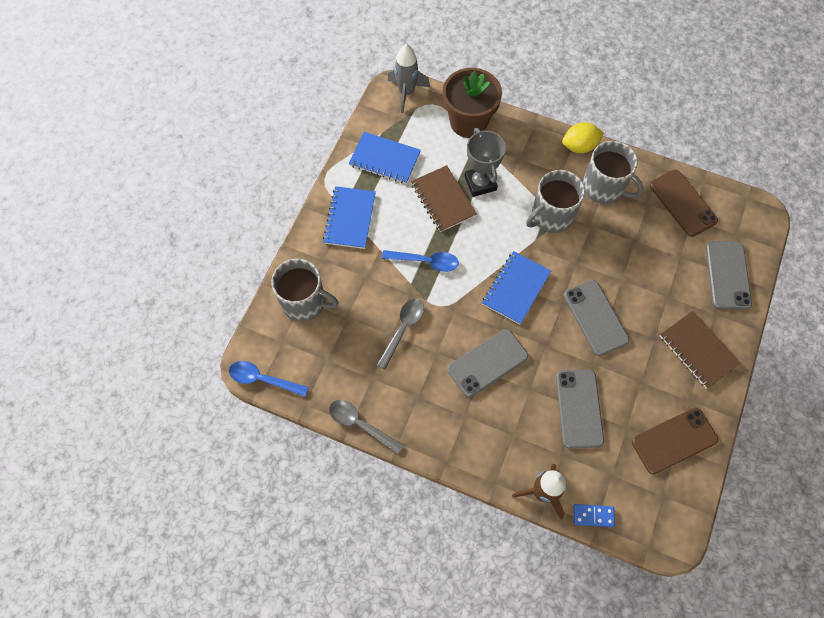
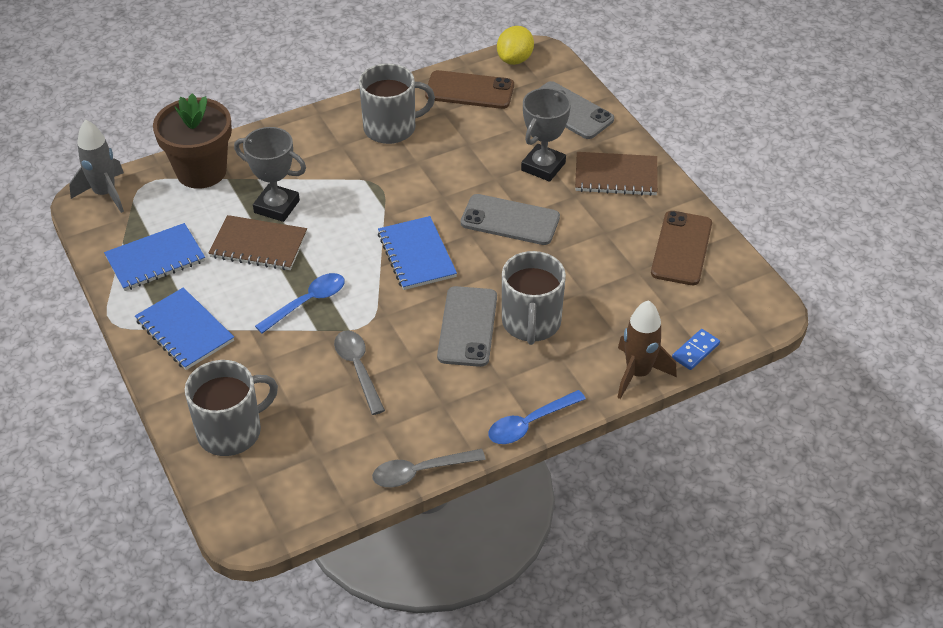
camera: 50 degrees left, 20 degrees down
blue spoon [229,361,309,397] -> blue spoon moved to [488,390,586,444]
grey mug [526,170,585,233] -> grey mug moved to [502,251,566,345]
grey phone [556,369,604,448] -> none
yellow lemon [562,122,604,153] -> yellow lemon moved to [497,26,534,65]
none -> grey trophy [521,88,571,182]

